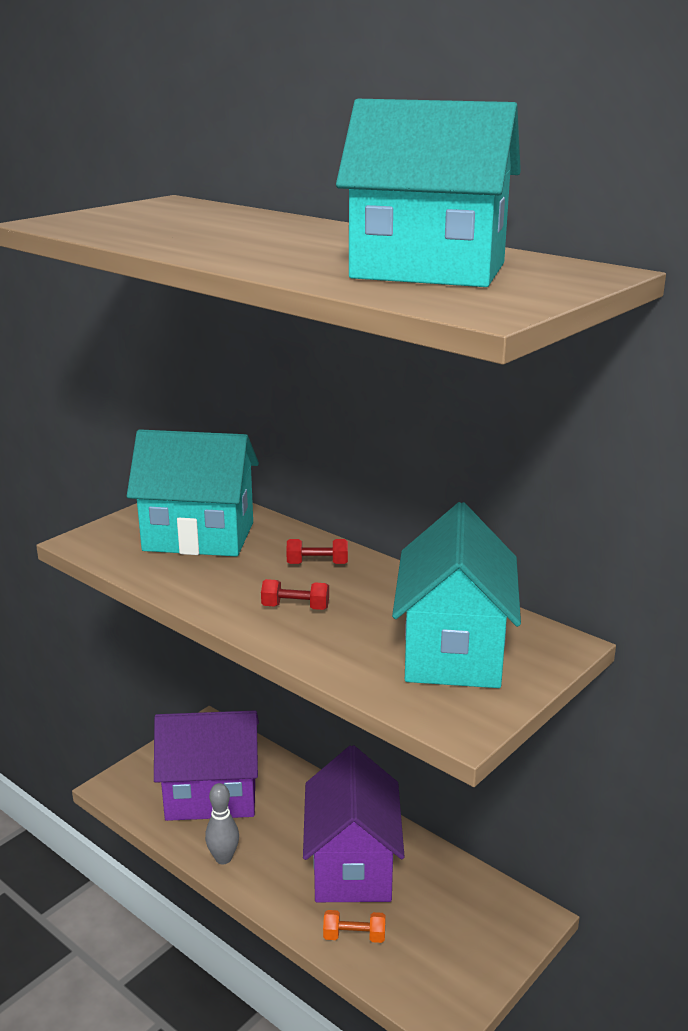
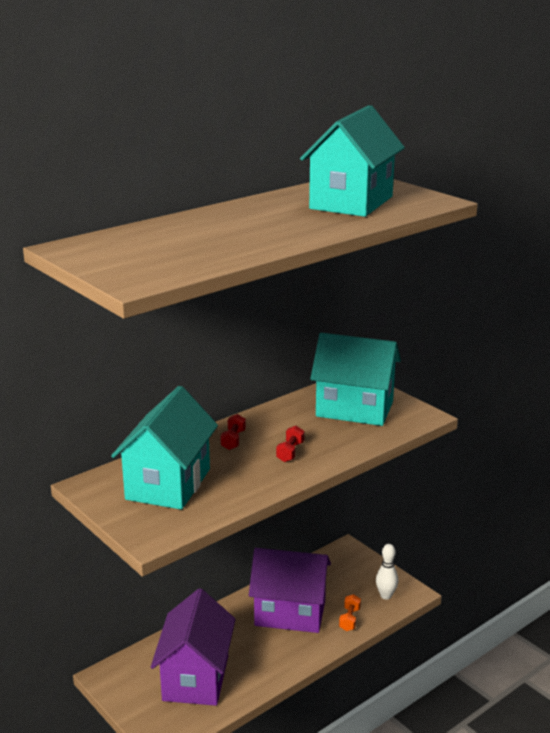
camera: 80 degrees left, 0 degrees up
grey bowling pin [205,783,239,864] -> none
none -> white bowling pin [376,544,398,599]

